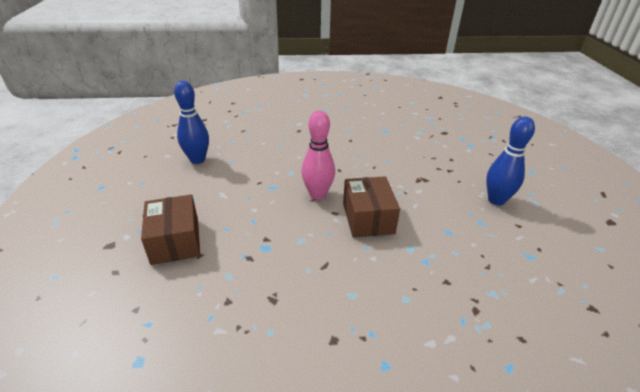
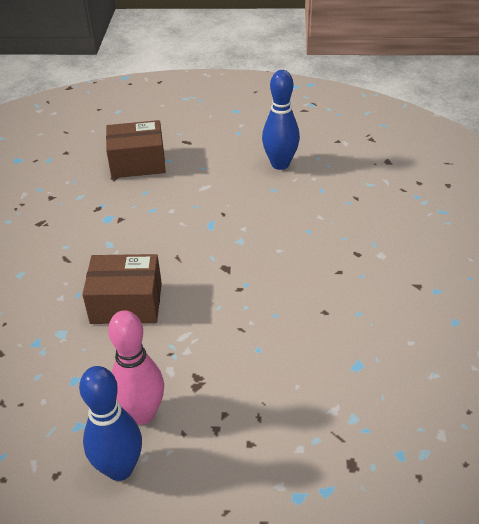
camera: 100 degrees right, 5 degrees up
pink bowling pin [302,110,335,200] -> pink bowling pin moved to [108,310,164,425]

